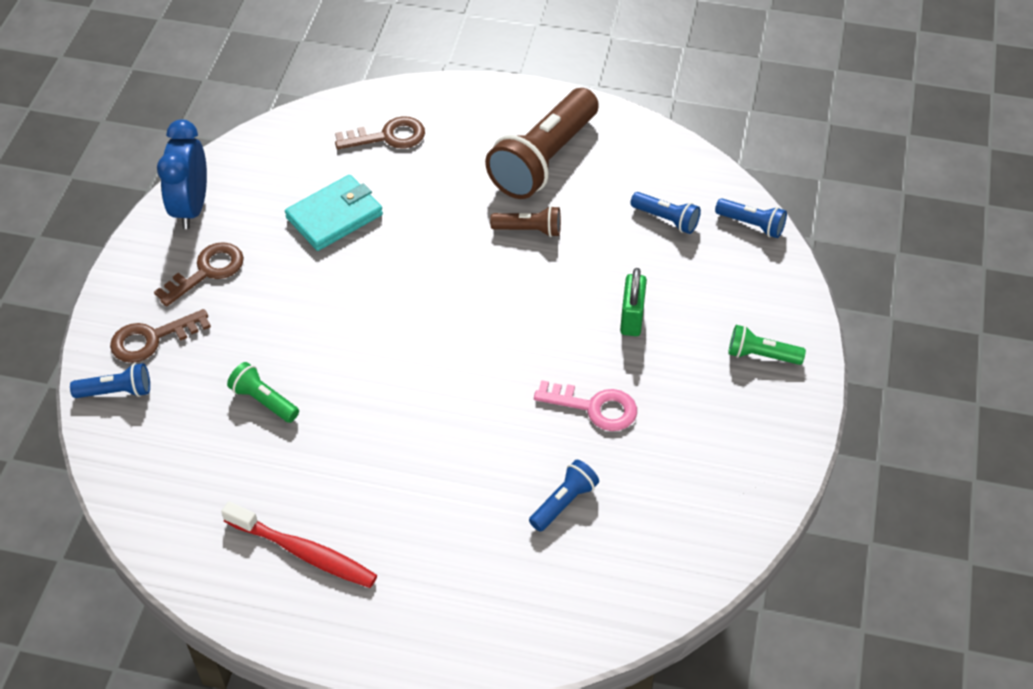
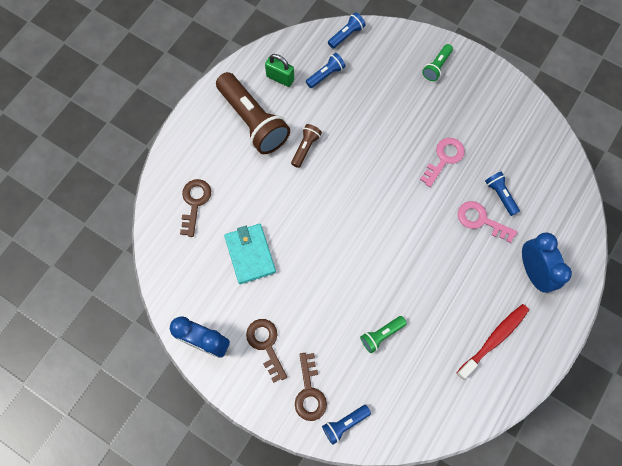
camera: 70 degrees left, 20 degrees up
blue flashlight [70,363,150,398] -> blue flashlight turned 135 degrees counterclockwise [322,405,371,445]
green padlock [620,268,647,336] -> green padlock moved to [265,54,294,87]
none -> pink key [458,201,517,243]
none -> blue clock [522,232,572,293]

